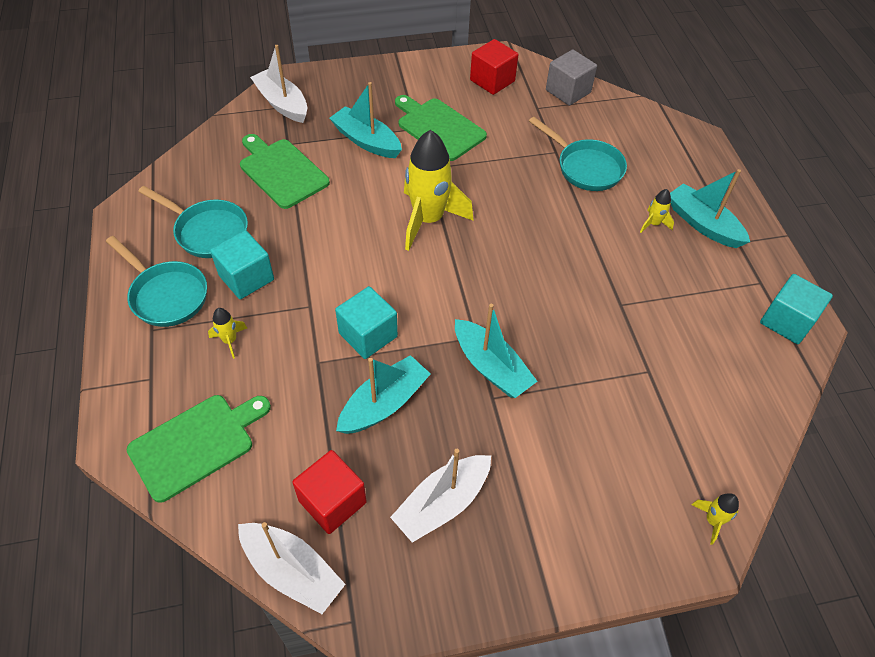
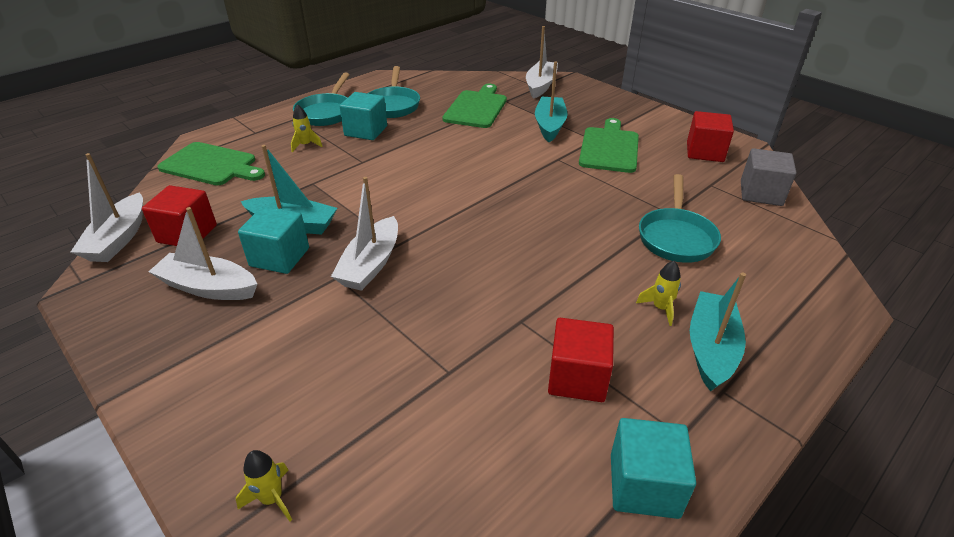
camera: 60 degrees right, 15 degrees down
turquoise cube [335,286,398,359] -> turquoise cube moved to [238,206,309,274]
yellow rocket [404,130,474,251] -> none
turquoise boat [455,304,538,398] -> white boat [331,177,398,291]
none -> red cube [548,318,614,402]

